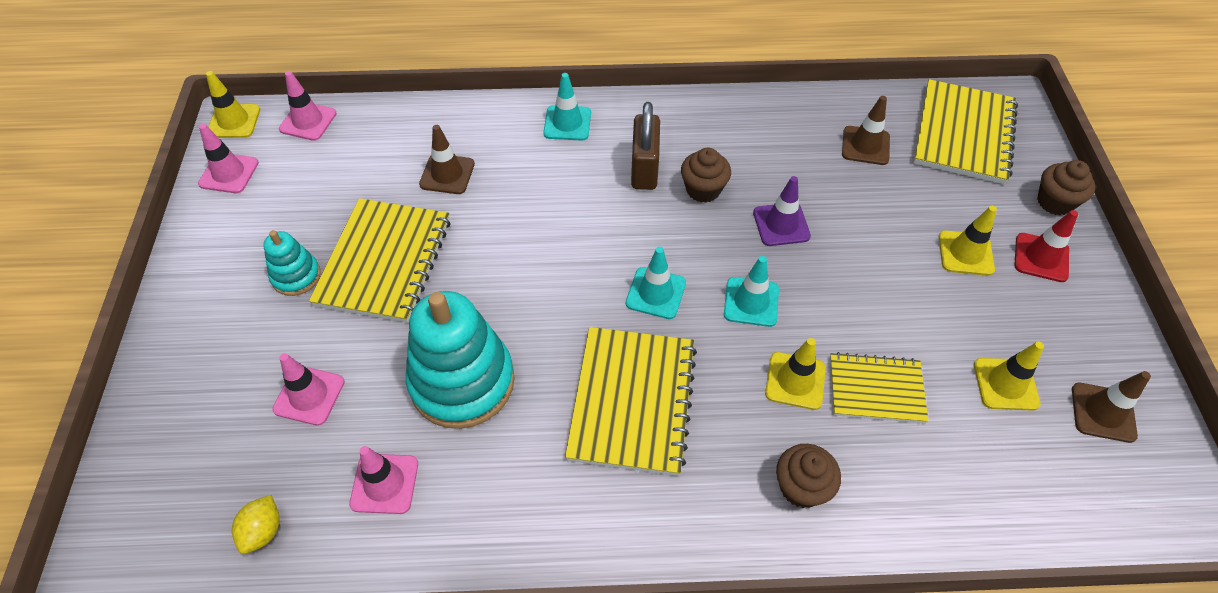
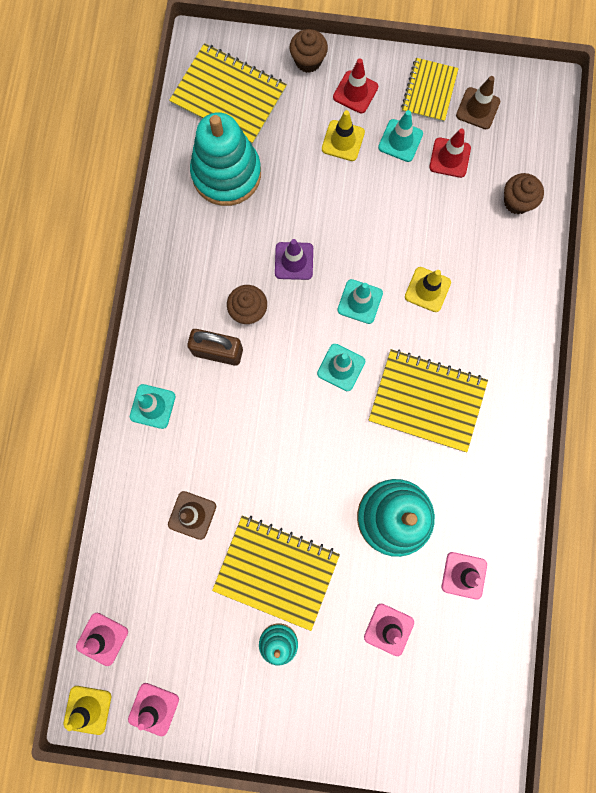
camera: 80 degrees left, 25 degrees up
yellow lemon [232,495,280,554] -> none
brown cupcake [776,444,841,508] -> brown cupcake moved to [504,173,544,214]
yellow notebook [830,352,928,423] -> yellow notebook moved to [401,58,459,122]
brown traffic cone [842,96,890,165] -> turquoise stacking toy [190,112,261,206]
yellow traffic cone [974,341,1044,411] -> red traffic cone [429,128,471,178]
none -> turquoise traffic cone [378,110,423,162]

